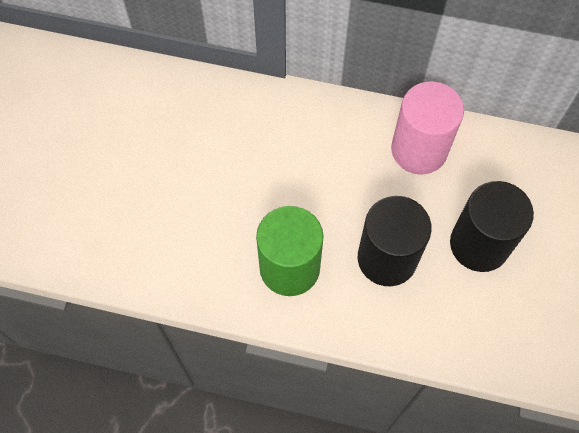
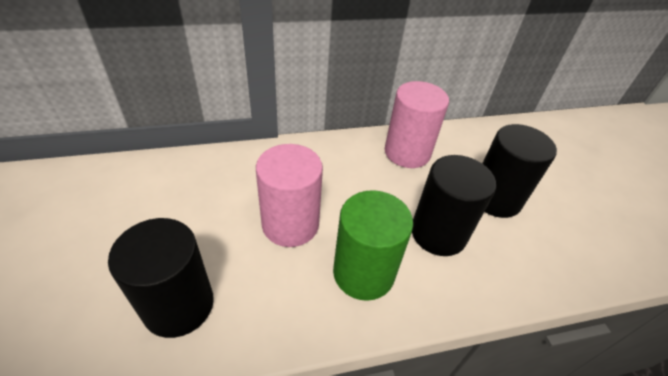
camera: 30 degrees left, 20 degrees down
none -> black cylinder [108,218,214,338]
none -> pink cylinder [256,144,323,247]

